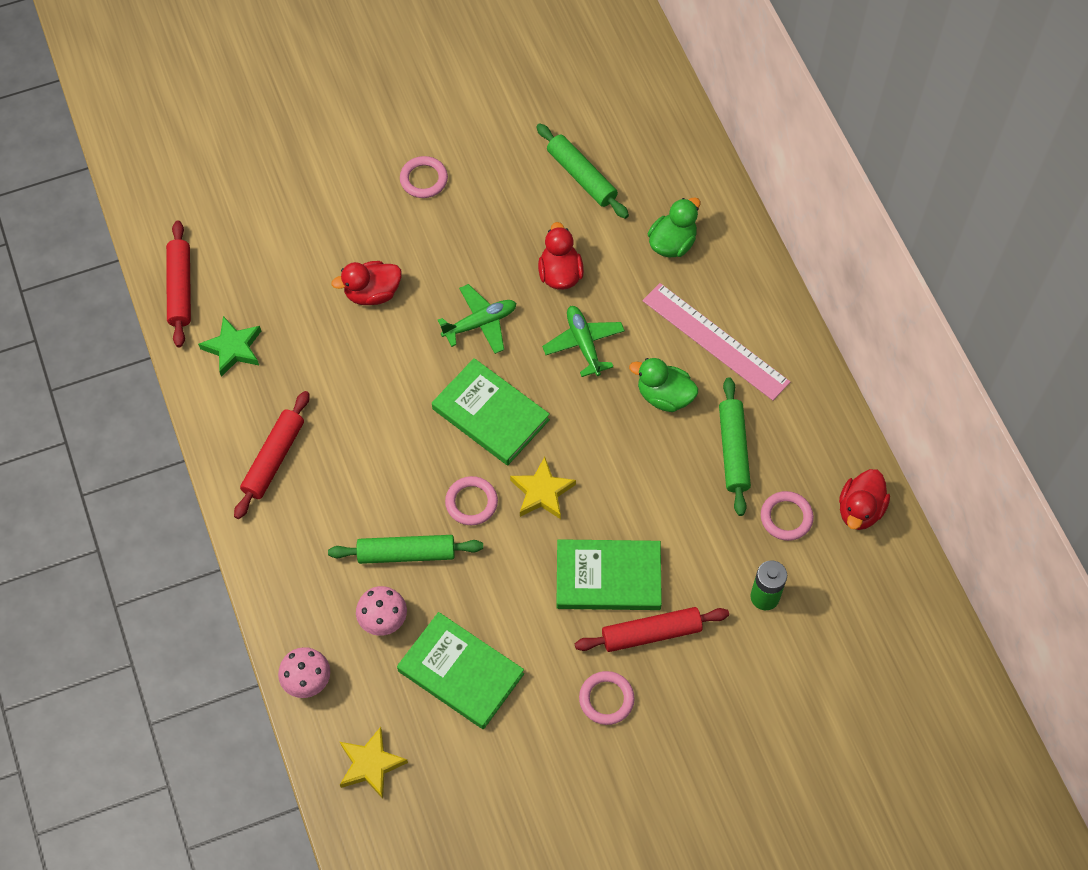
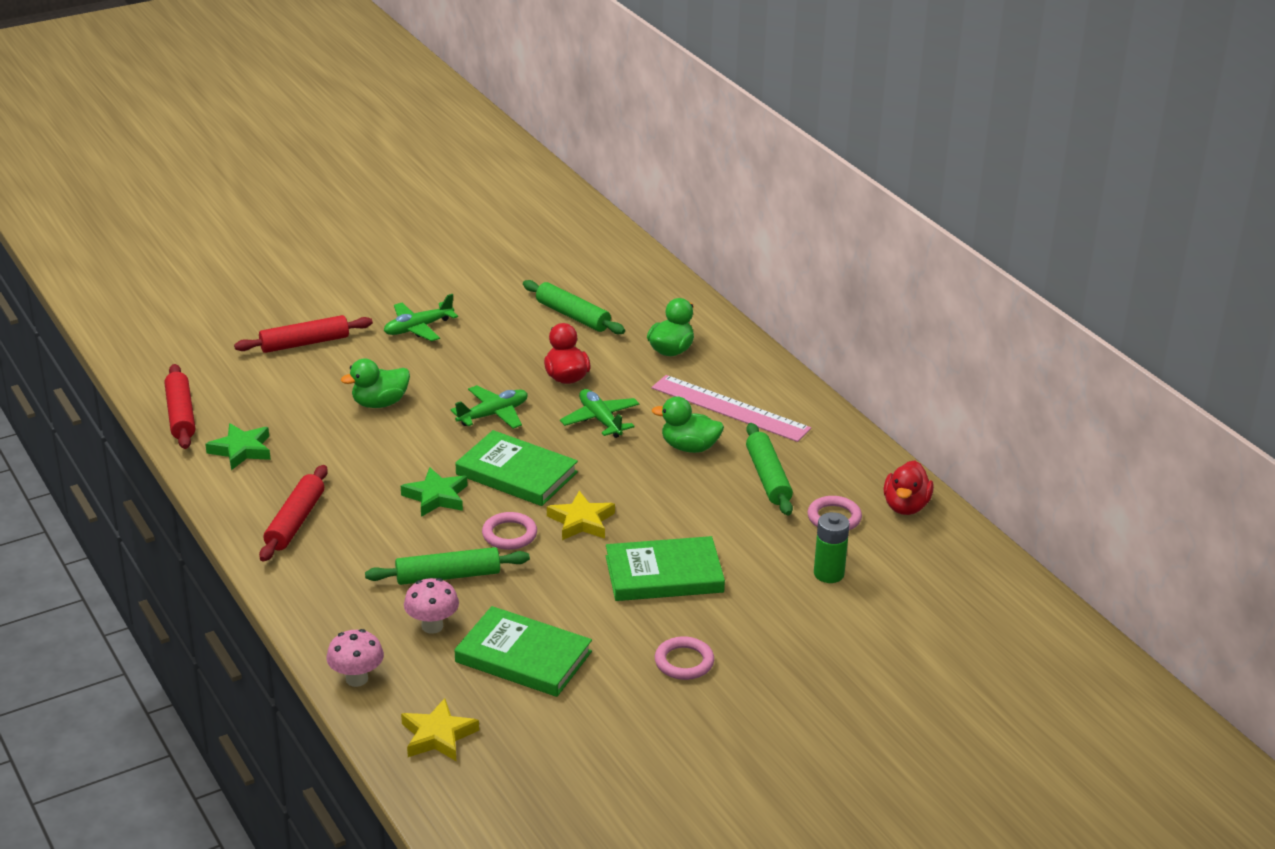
camera: 10 degrees left, 30 degrees down
red duck [331,261,402,305] -> green duck [341,359,410,408]
pink ring [400,156,448,198] -> green plane [384,294,458,342]
red rolling pin [575,607,729,652] -> red rolling pin moved to [234,315,373,353]
none -> green star [401,467,468,517]

